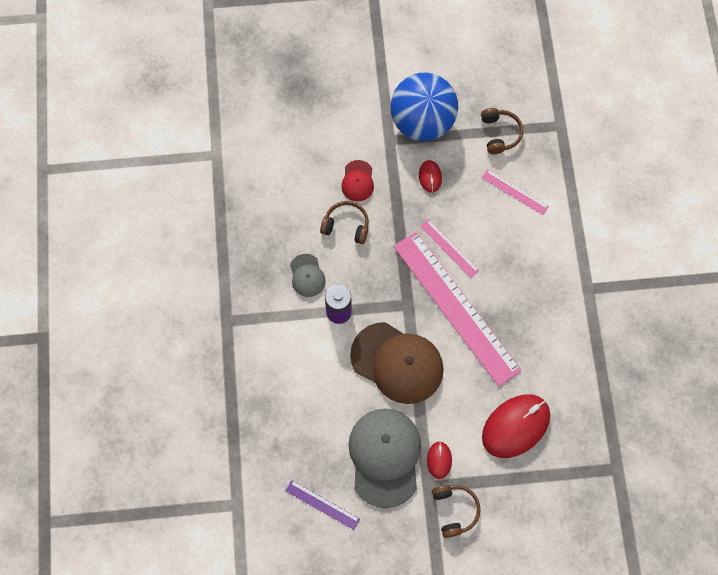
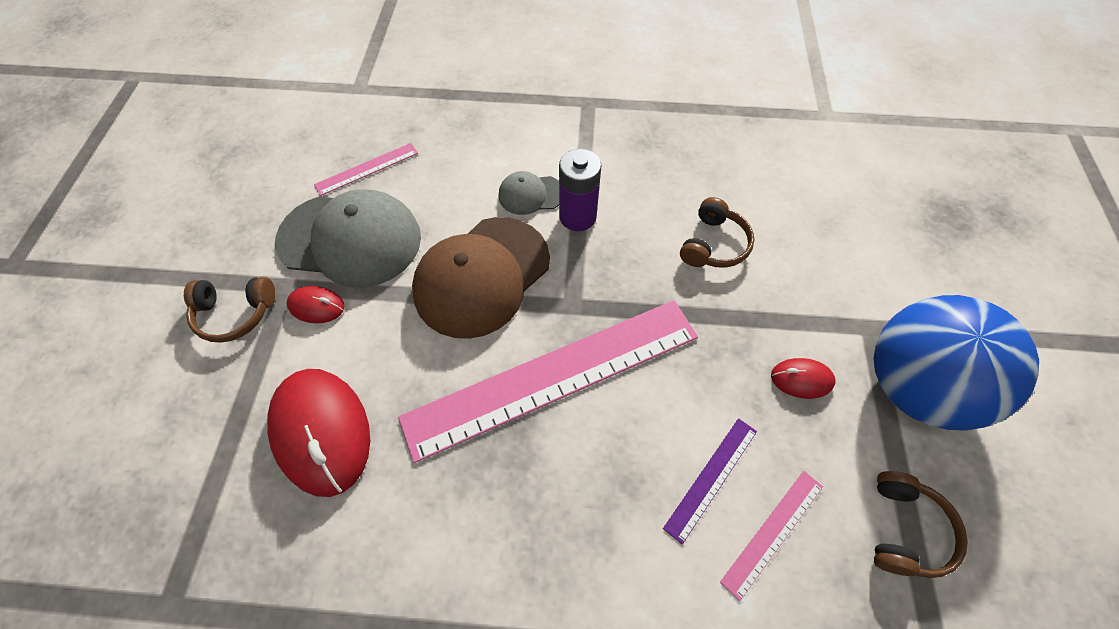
camera: 100 degrees right, 10 degrees down
purple ruler [285,480,360,530] -> purple ruler moved to [663,418,757,544]
grey cap [290,254,326,297] -> grey cap moved to [498,171,559,215]
red cap [341,160,374,201] -> none
pink ruler [420,219,479,277] -> pink ruler moved to [314,143,418,196]
brown headphones [481,108,523,154] -> brown headphones turned 75 degrees counterclockwise [874,471,968,578]

